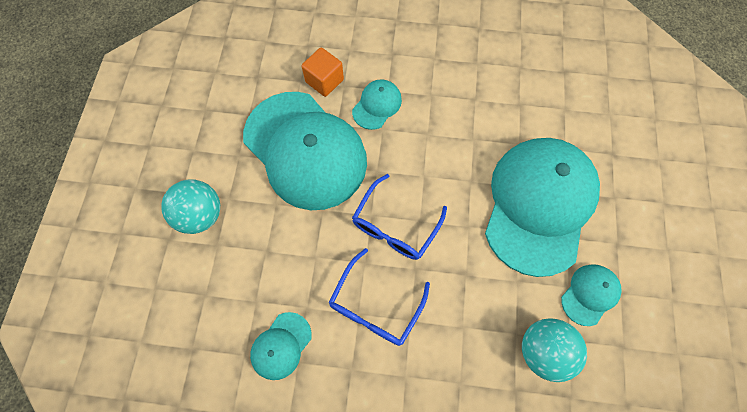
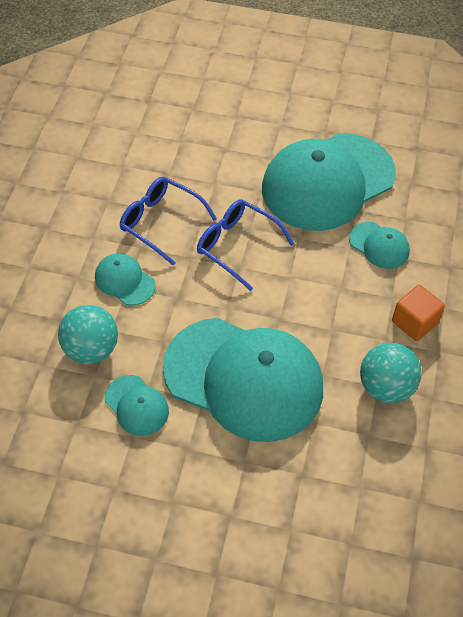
camera: 95 degrees right, 15 degrees down
turquoise ball [161,179,220,234] -> turquoise ball moved to [360,343,421,403]
turquoise cap [250,312,312,380] -> turquoise cap moved to [95,253,156,306]
orange cube [302,47,344,97] -> orange cube moved to [392,285,445,341]

